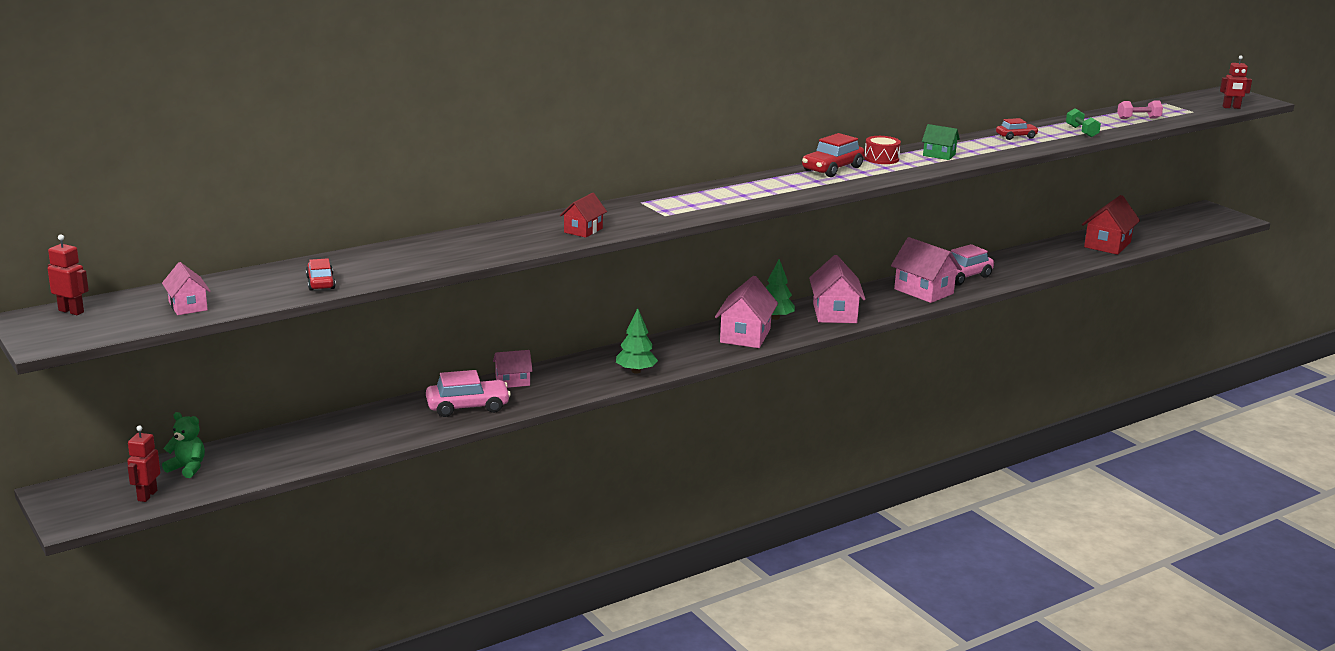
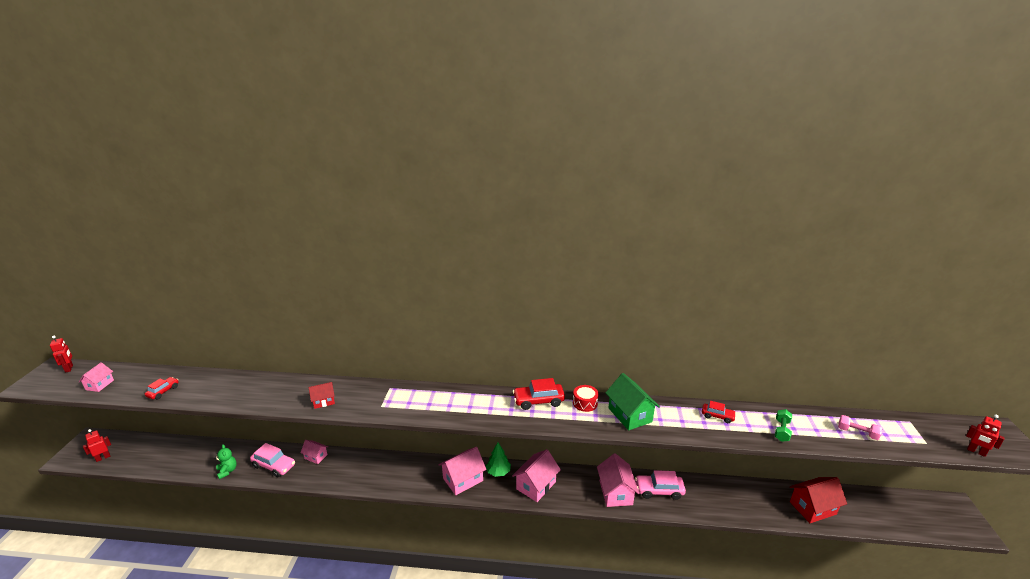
camera: 40 degrees right, 5 degrees up
green teddy bear [162,412,205,478] -> green teddy bear moved to [215,444,237,480]
green tree [616,308,658,374] -> none
green house [922,124,960,160] -> green house [605,373,660,430], size x1.75

